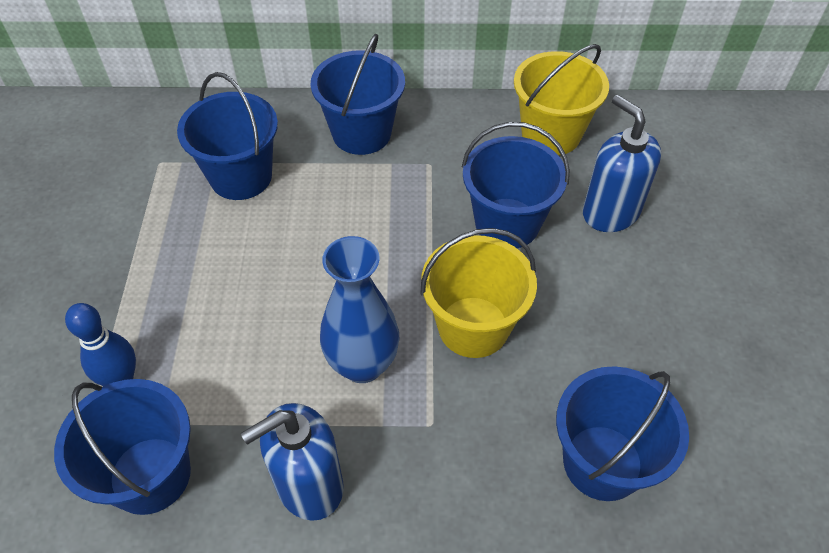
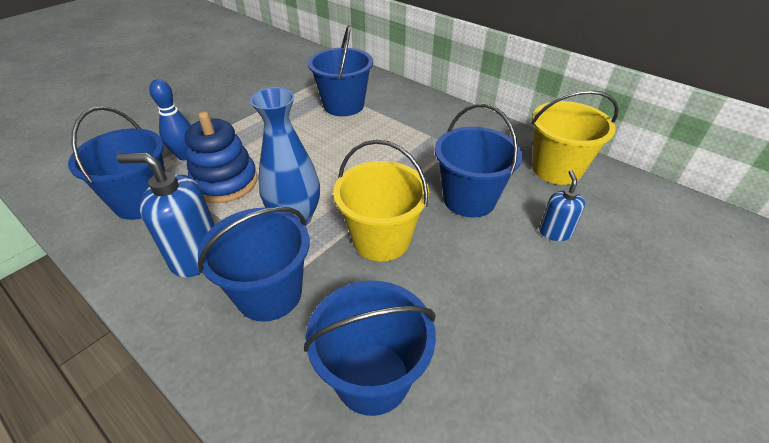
camera: 40 degrees right, 10 degrees down
blue bucket [311,34,405,155] -> blue bucket moved to [198,207,309,322]
blue soap dispenser [583,95,661,232] -> blue soap dispenser [539,170,585,241], size x0.57
none -> blue stacking toy [185,111,258,203]

